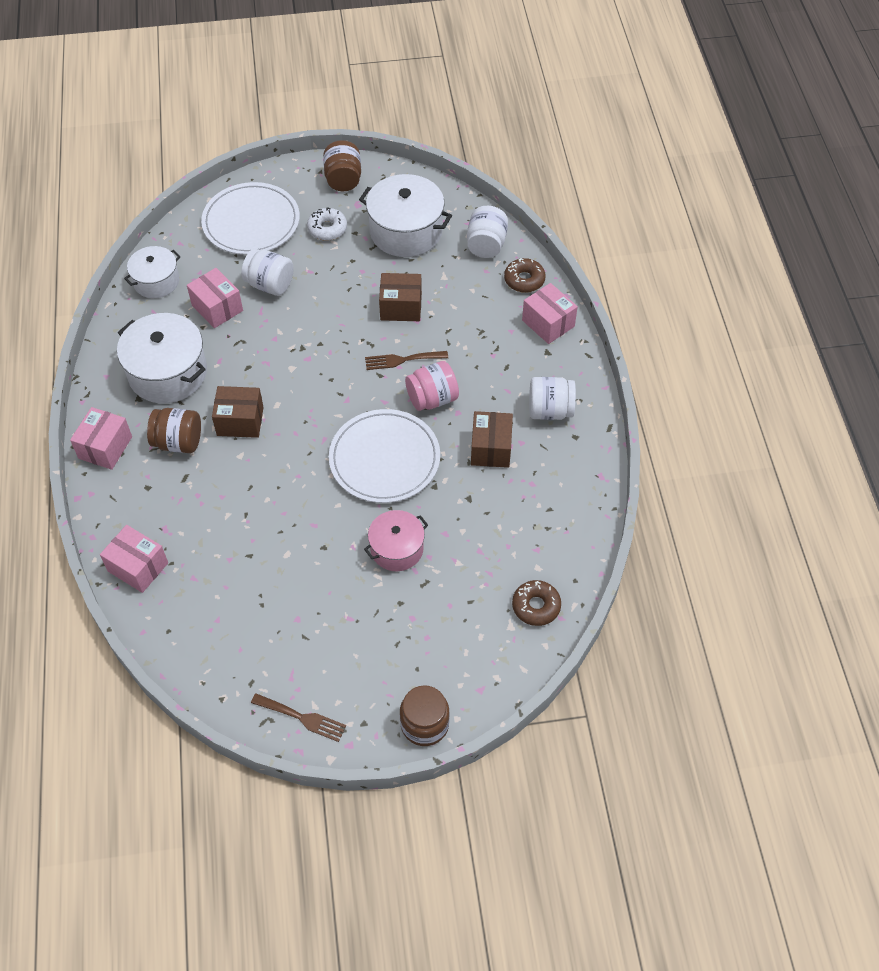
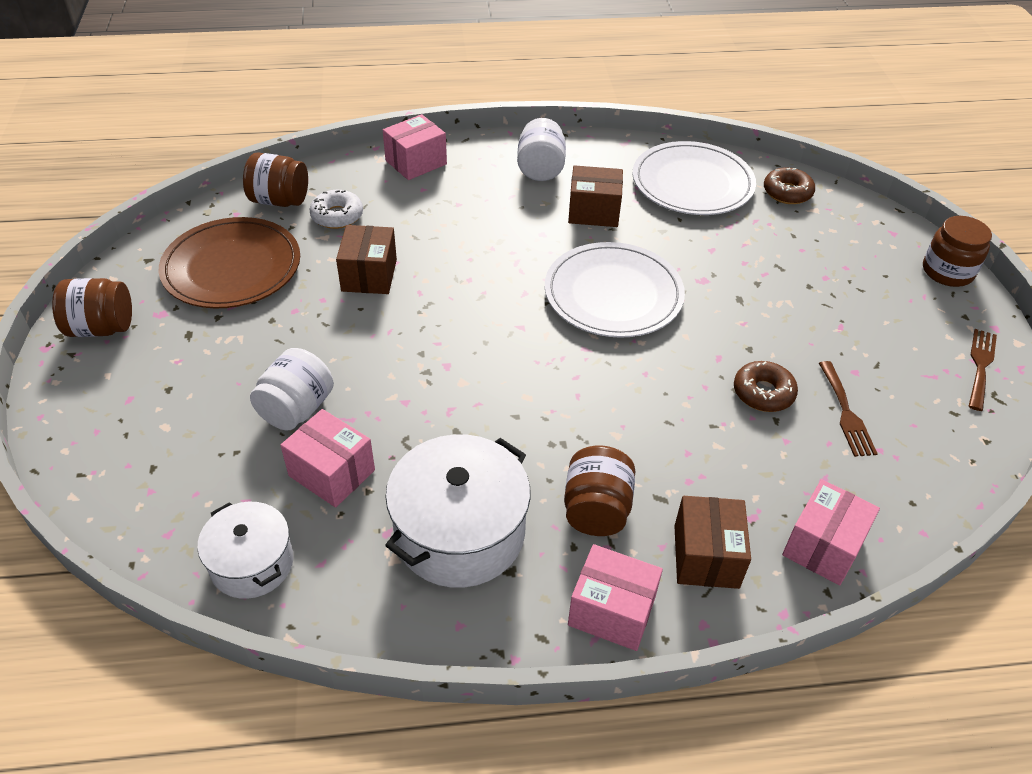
camera: 90 degrees left, 10 degrees down
pink box [187,268,243,328] -> pink box turned 75 degrees clockwise [280,409,375,507]
white plate [201,182,300,255] -> white plate moved to [633,141,756,215]
brown box [212,386,264,438] -> brown box moved to [674,496,751,589]
white donut [307,207,347,241] -> white donut moved to [309,190,363,229]
white pot [359,174,452,257] -> brown plate [159,217,300,309]
pink pot [364,510,428,571] -> none
brown fork [365,351,448,370] -> brown fork moved to [819,361,878,457]
pink jar [405,361,459,411] -> none
white jar [467,206,508,258] -> brown jar [243,152,308,207]
brown donut [504,258,546,293] -> brown donut moved to [734,361,798,412]

